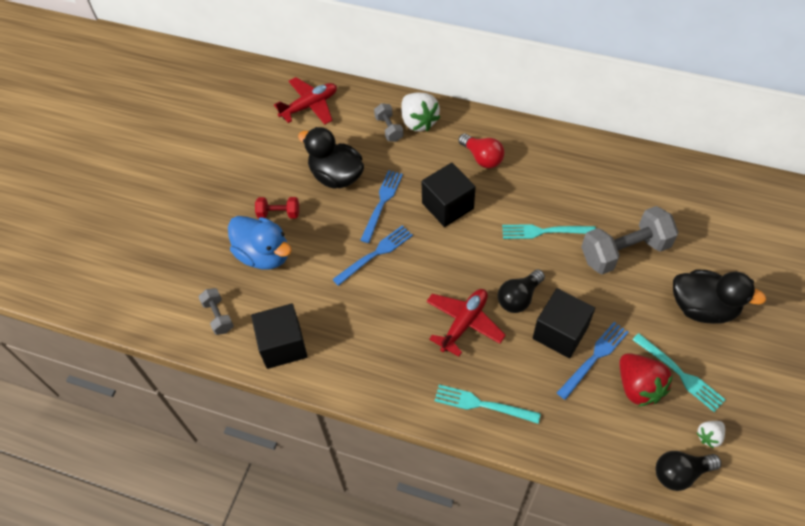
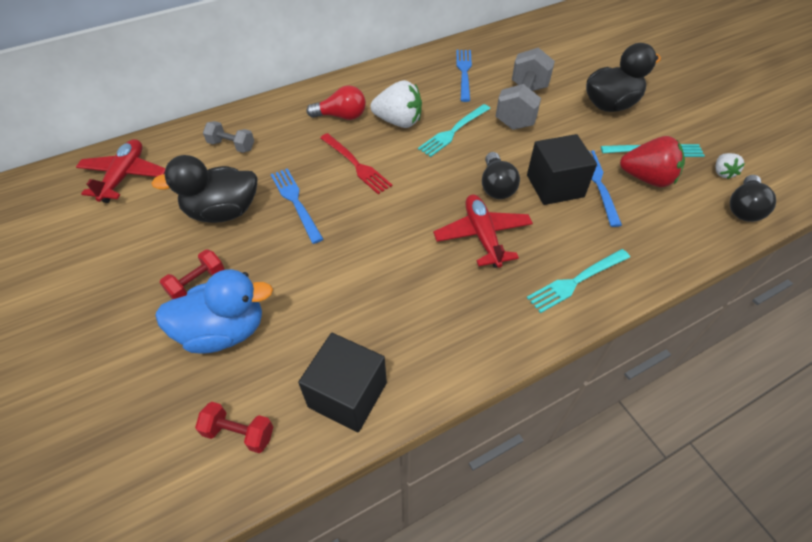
camera: 50 degrees left, 5 degrees down
grey dumbbell [198,288,234,335] -> red dumbbell [195,402,273,453]
blue fork [332,225,413,286] -> blue fork moved to [456,50,472,102]
white strawberry [401,93,440,131] -> white strawberry moved to [370,80,422,128]
black cube [422,163,476,227] -> red fork [320,133,392,194]

